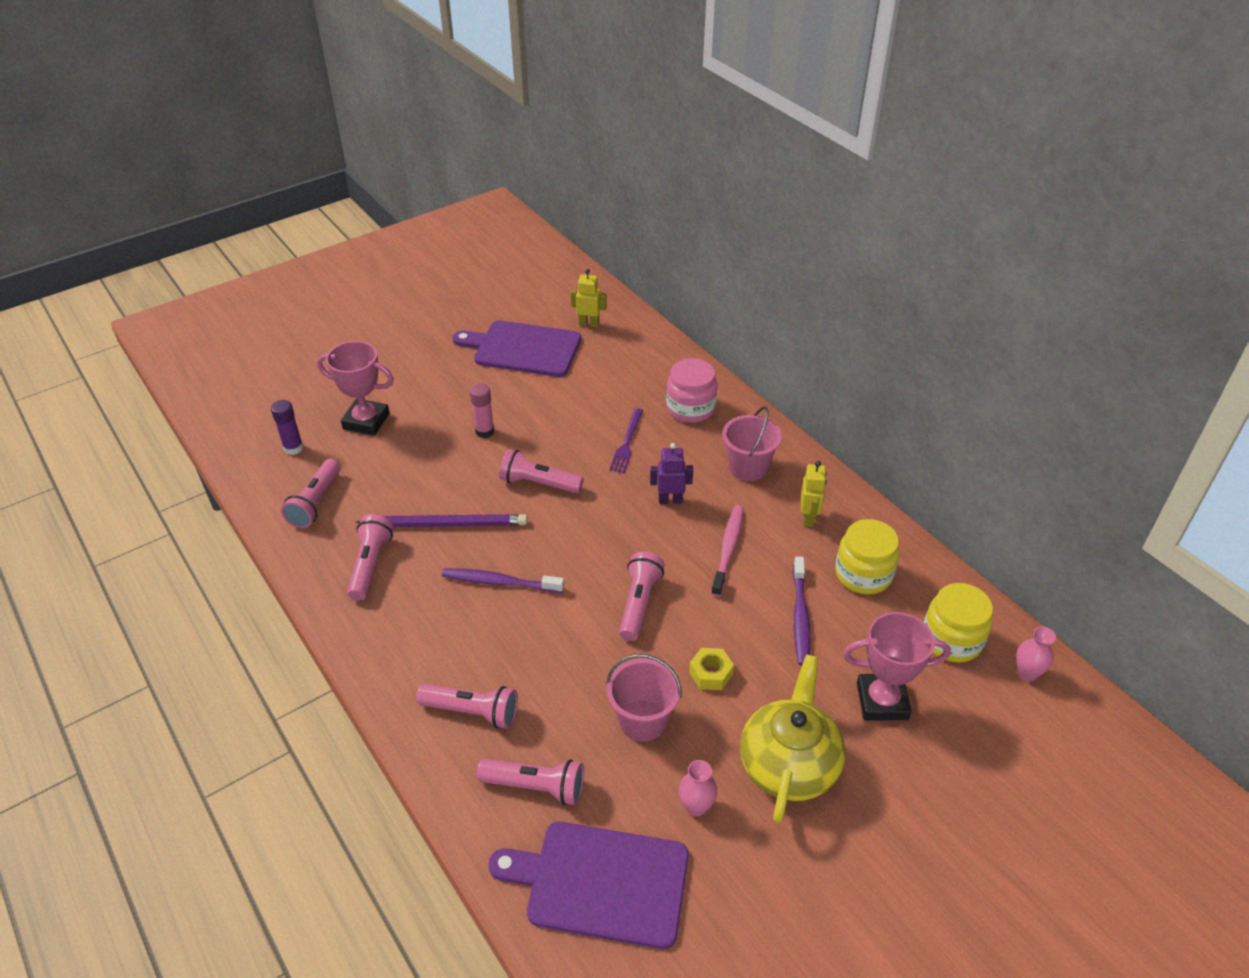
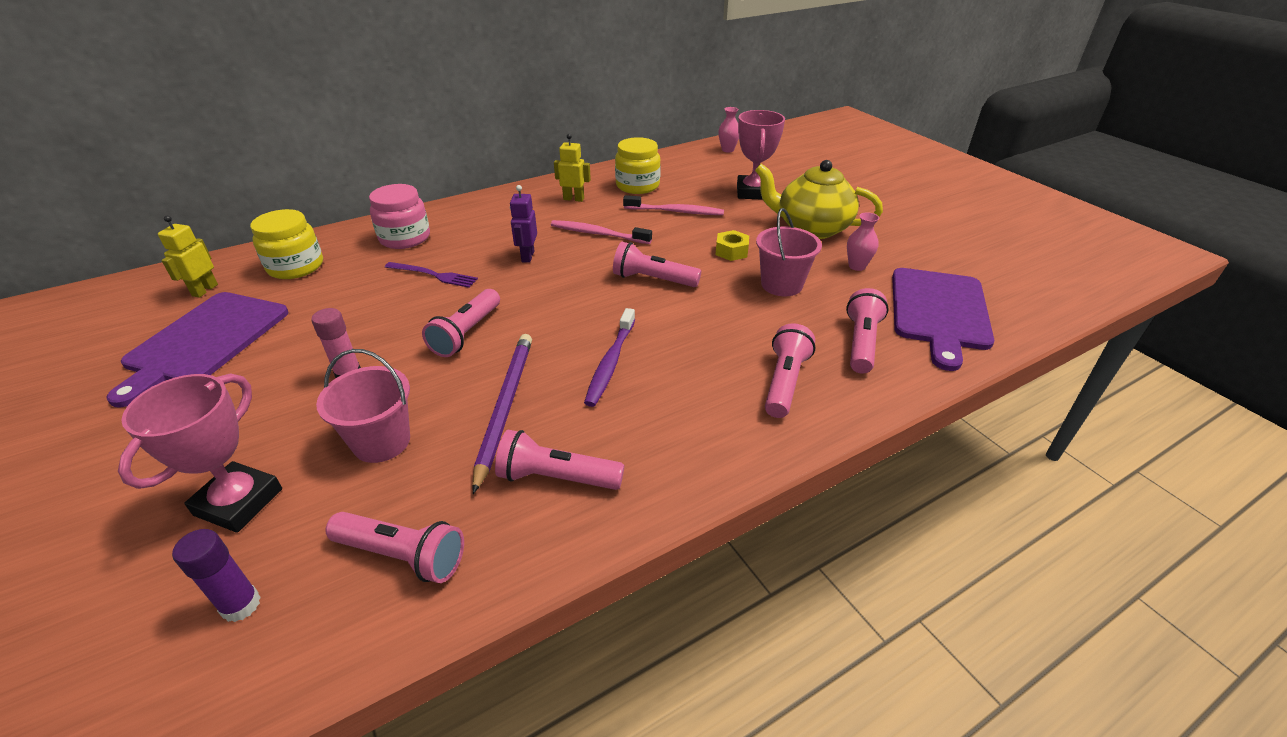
camera: 85 degrees left, 5 degrees down
pink bucket [722,406,782,481] -> pink bucket moved to [316,349,410,463]
purple toothbrush [793,556,810,666] -> pink toothbrush [623,195,724,215]
yellow jar [924,583,993,662] -> yellow jar moved to [250,209,323,279]

